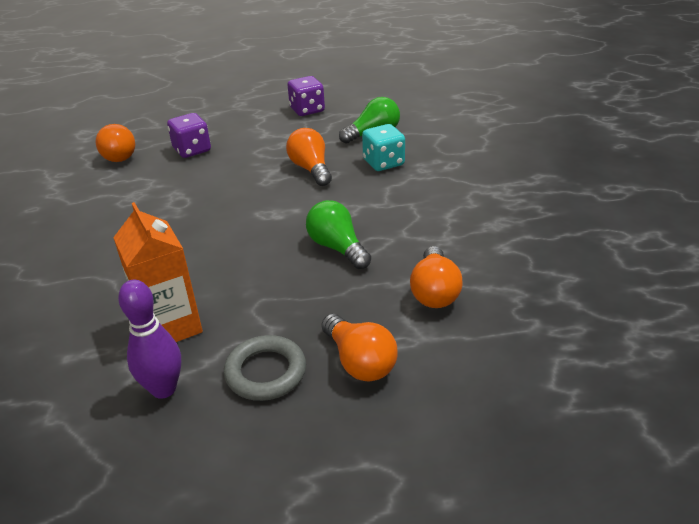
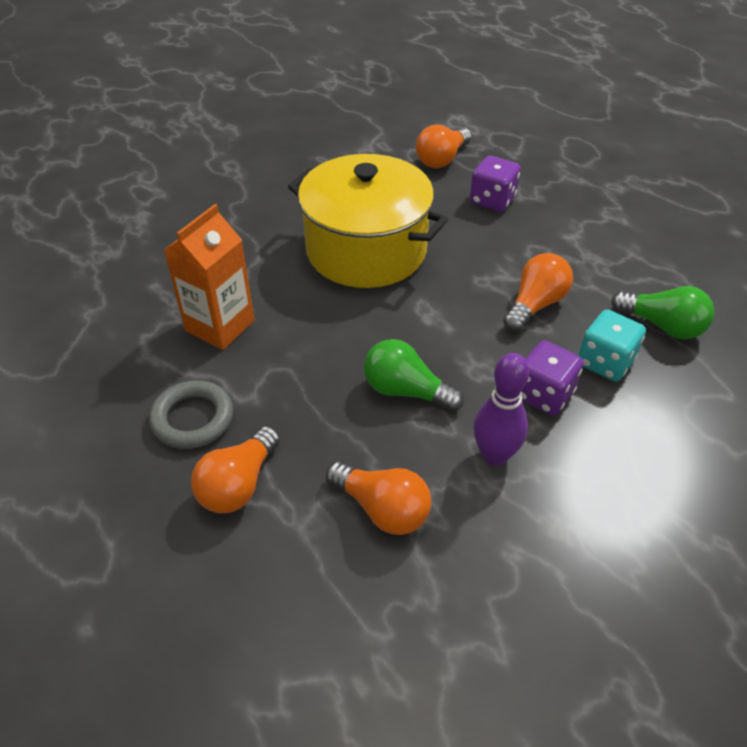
camera: 60 degrees right, 10 degrees up
purple bowling pin [118,280,181,399] -> purple bowling pin moved to [473,353,529,466]
purple dice [287,76,325,116] -> purple dice moved to [521,340,584,416]
green light bulb [306,200,371,269] -> green light bulb turned 90 degrees counterclockwise [364,339,464,412]
orange light bulb [410,246,463,308] -> orange light bulb turned 120 degrees counterclockwise [326,461,432,535]
none -> yellow pot [288,154,448,288]

